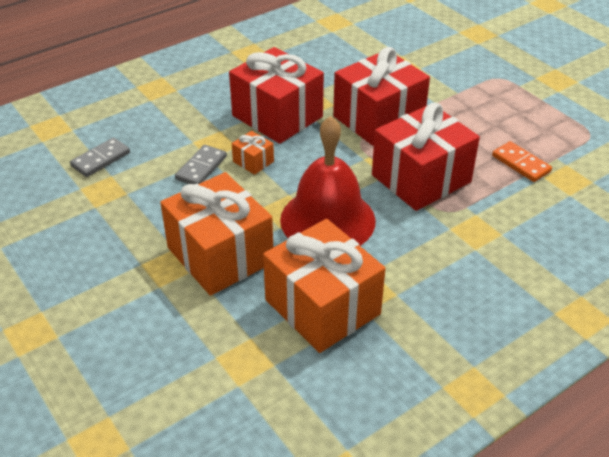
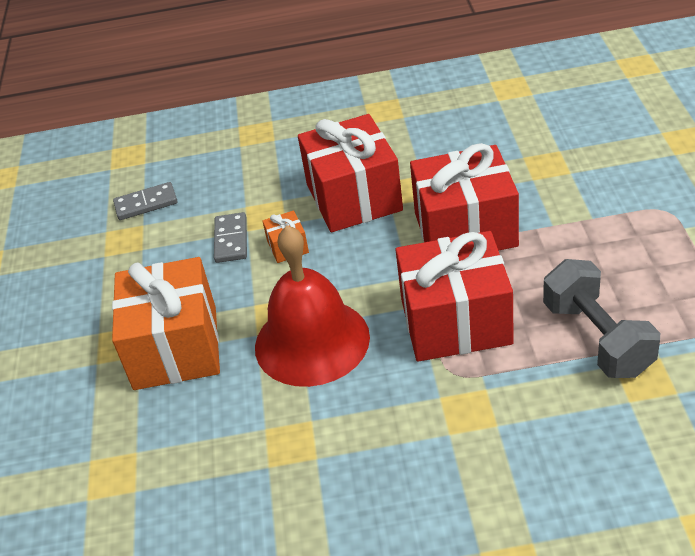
camera: 35 degrees right, 0 degrees up
grey domino [175,145,227,184] -> grey domino turned 60 degrees counterclockwise [214,212,247,263]
orange gift [263,219,385,353] -> none
orange domino [492,141,552,182] -> grey dumbbell [543,259,660,378]

